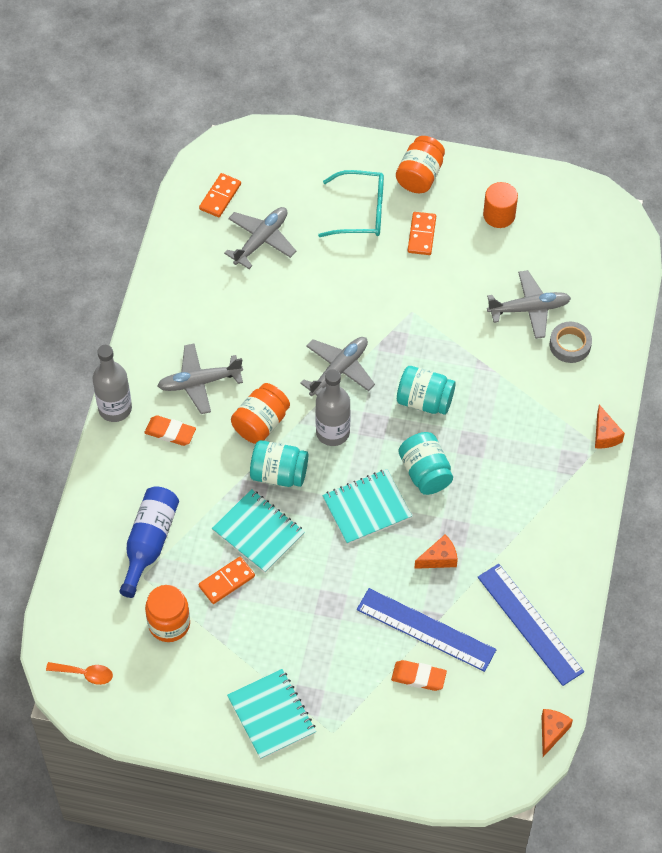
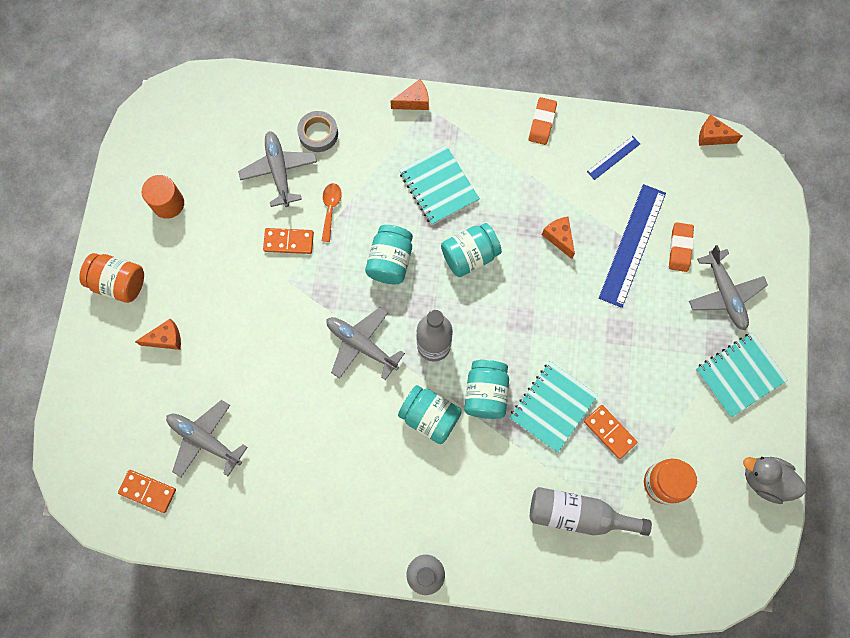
camera: 95 degrees left, 15 degrees up
orange spoon [46,662,113,685] -> orange spoon moved to [322,183,342,242]
blue bottle [119,486,179,598] -> grey bottle [530,487,652,536]
orange eraser [144,416,196,446] -> orange eraser moved to [529,97,557,145]
grey plane [157,344,243,414] -> grey plane moved to [689,245,768,331]
orange jar [231,383,290,444] -> turquoise jar [398,385,462,444]
turquoise glasses [318,170,384,237] -> orange cheese [135,319,181,350]
turquoise notebook [322,469,412,545] -> turquoise notebook moved to [399,145,480,225]
orange domino [408,212,436,255] -> orange domino moved to [263,228,314,254]
blue ruler [478,564,584,686] -> blue ruler [587,136,640,180], size x0.48
none -> grey duck [743,457,806,504]

